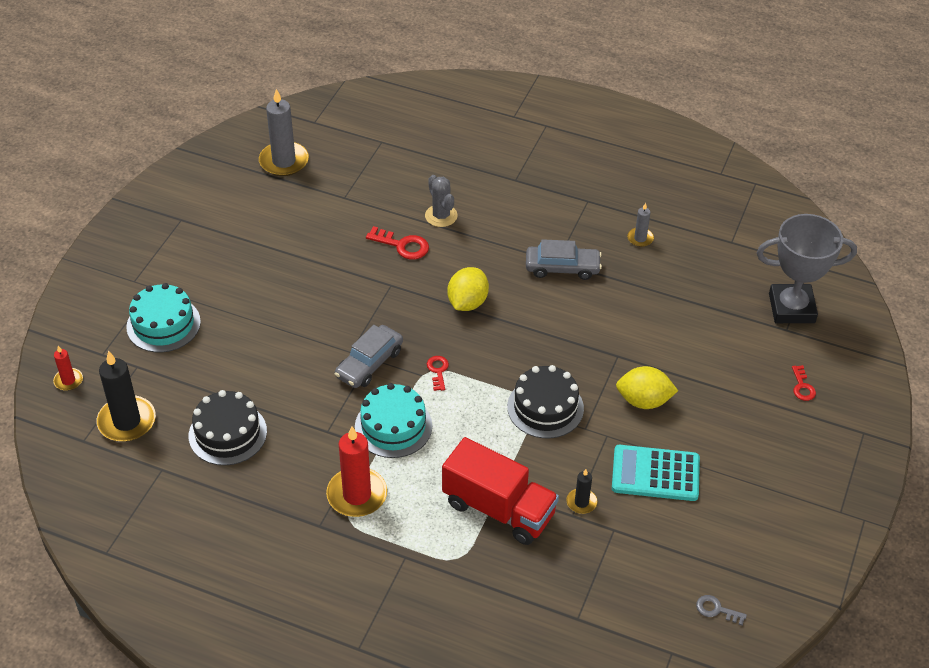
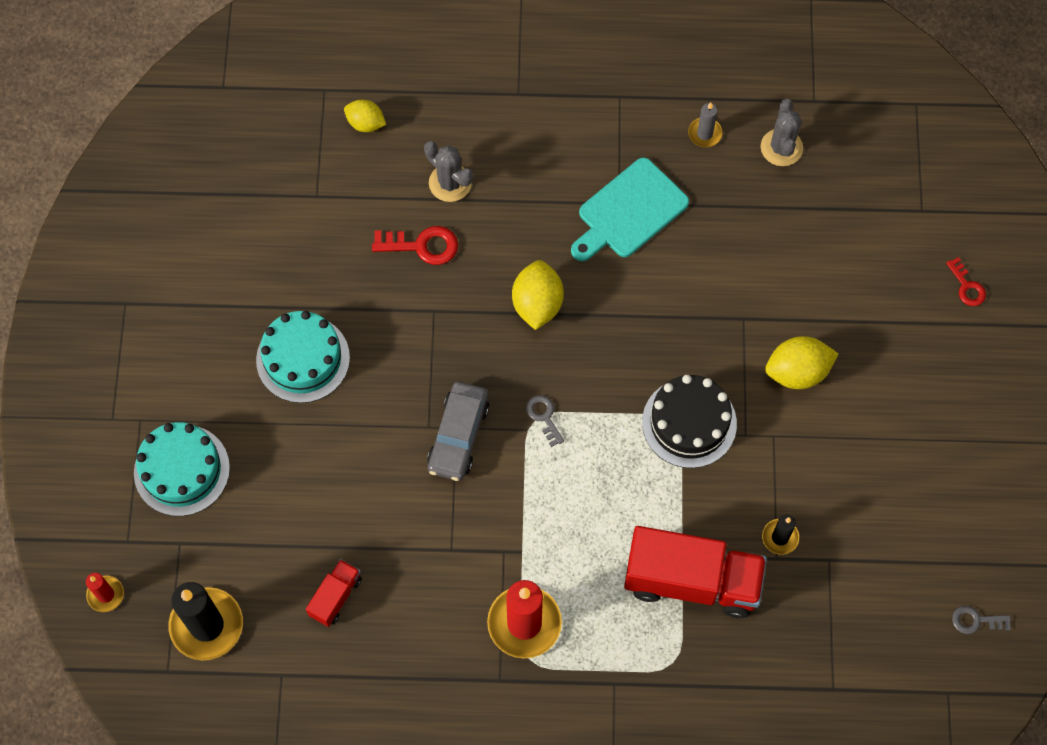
camera: 20 degrees left, 20 degrees up
black cake [189,390,267,465] -> red truck [306,559,362,627]
grey candle [259,89,309,176] -> none
turquoise cake [355,383,432,458] -> turquoise cake moved to [256,311,350,403]
red key [427,356,449,391] -> grey key [526,395,564,447]
grey car [526,239,602,280] -> turquoise cutting board [571,158,689,261]
turquoise calculator [612,445,700,501] -> none
grey trophy [757,214,857,323] -> none
none -> yellow lemon [344,100,386,132]
none -> grey cactus [761,99,803,166]

